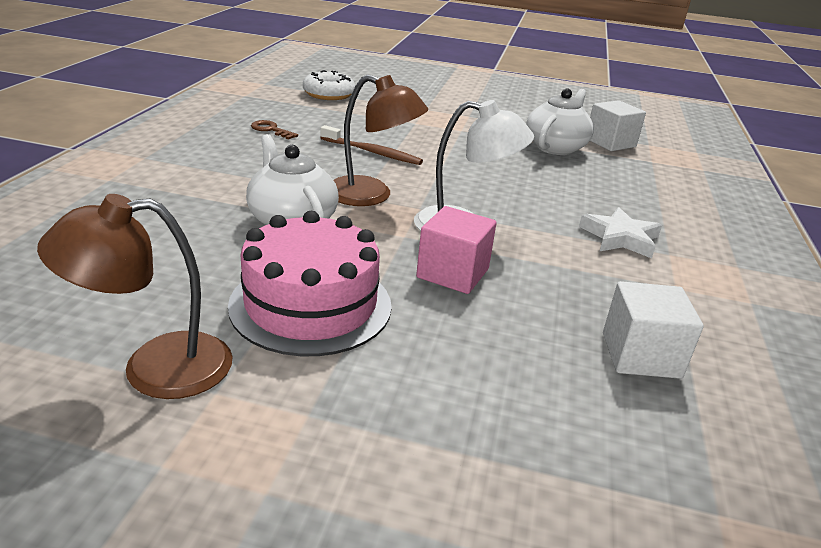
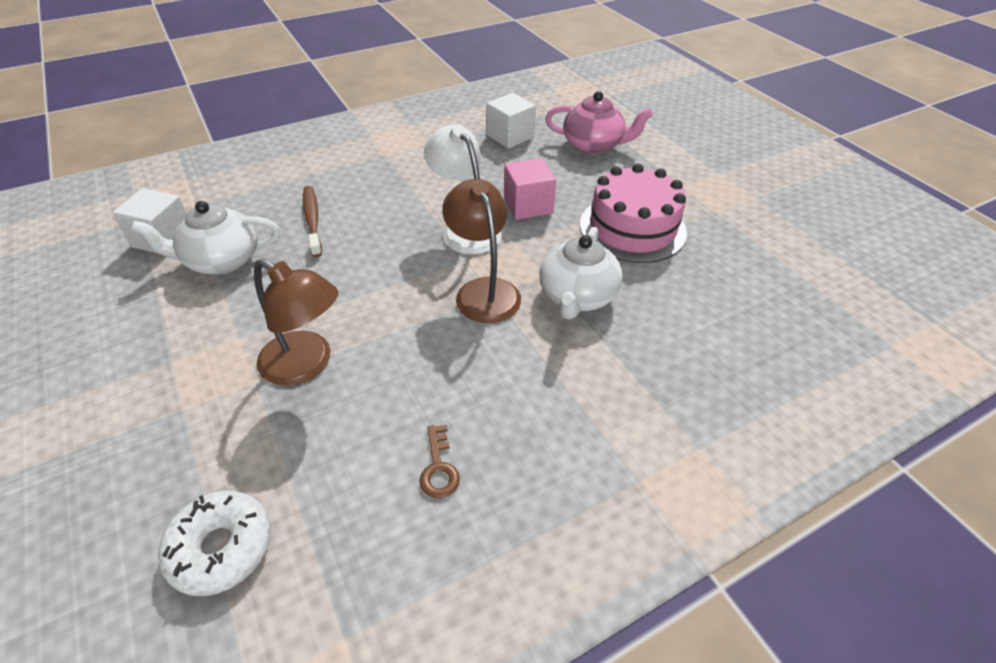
camera: 130 degrees left, 15 degrees up
brown lamp [37,194,233,399] -> brown lamp moved to [254,259,338,386]
brown toothbrush [320,125,423,165] -> brown toothbrush moved to [303,186,322,257]
white star [579,207,662,258] -> none
none -> pink teapot [545,91,653,154]

